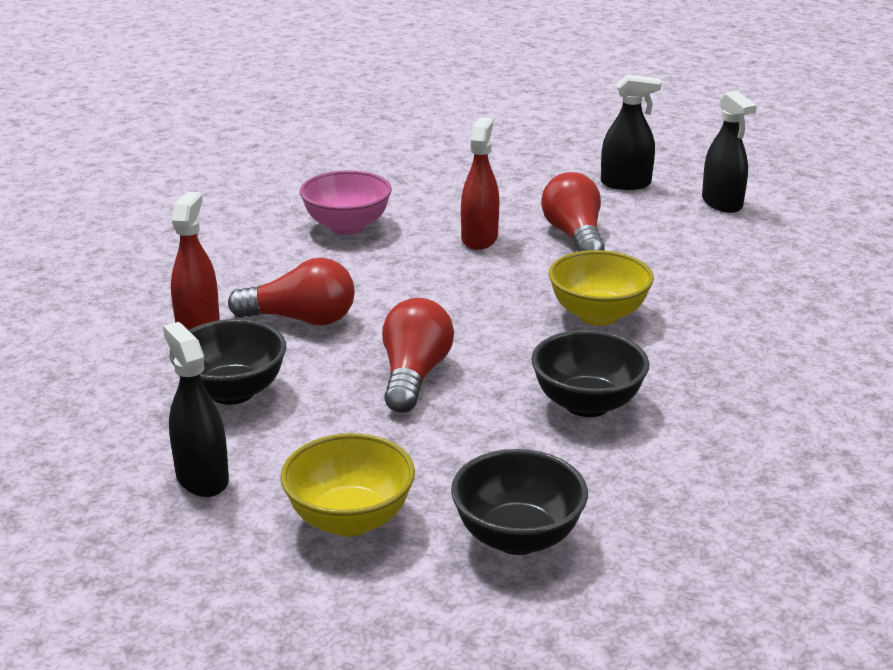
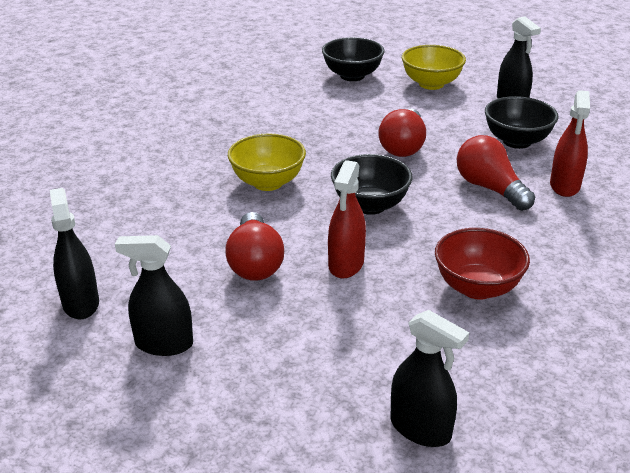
camera: 175 degrees left, 5 degrees up
red light bulb [228,258,355,326] -> red light bulb turned 45 degrees clockwise [457,135,535,211]
pink bowl [300,170,392,235] -> red bowl [435,228,530,300]
black bowl [531,330,650,417] -> black bowl moved to [331,154,413,215]
none -> black spray bottle [390,310,469,447]

